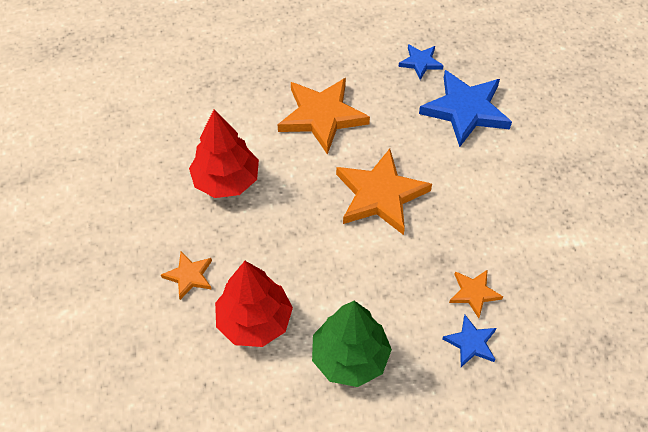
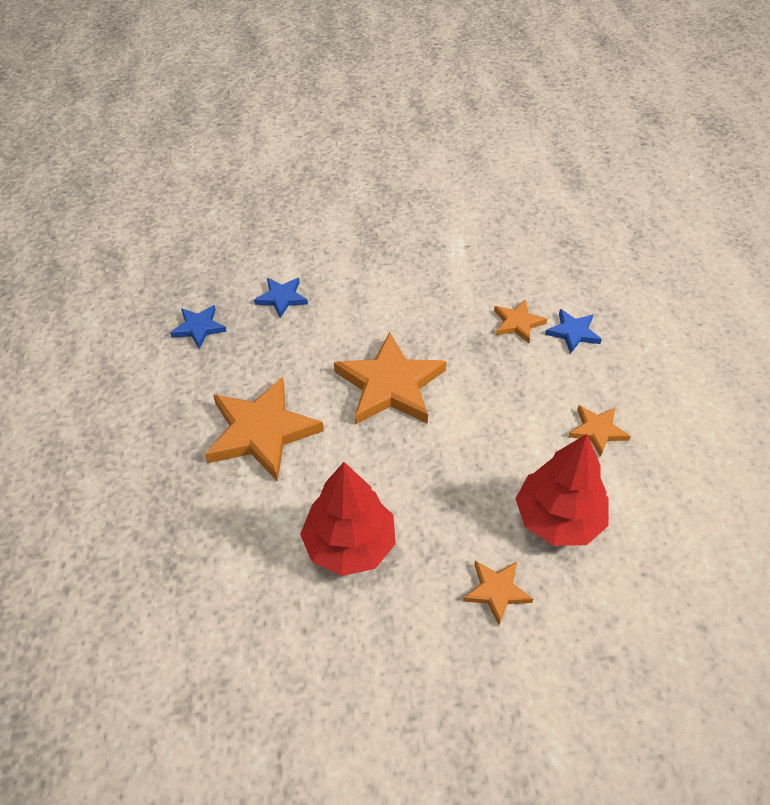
camera: 85 degrees left, 5 degrees down
green tree [312,301,392,387] -> orange star [568,405,631,457]
blue star [419,70,512,147] -> blue star [254,278,308,318], size x0.51

